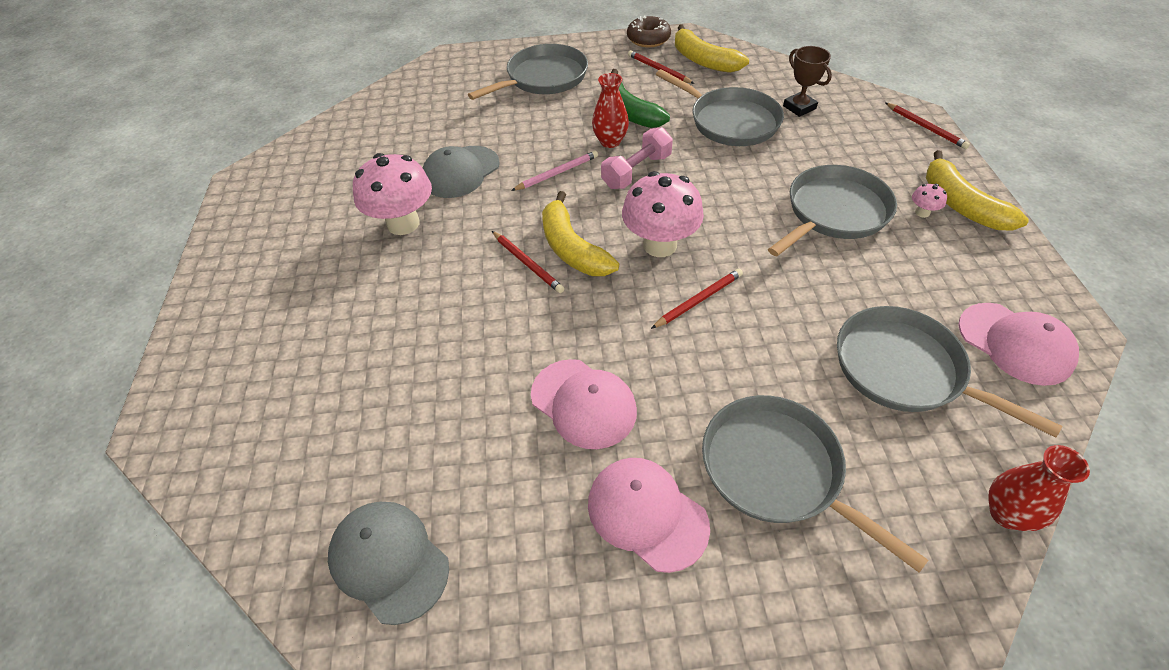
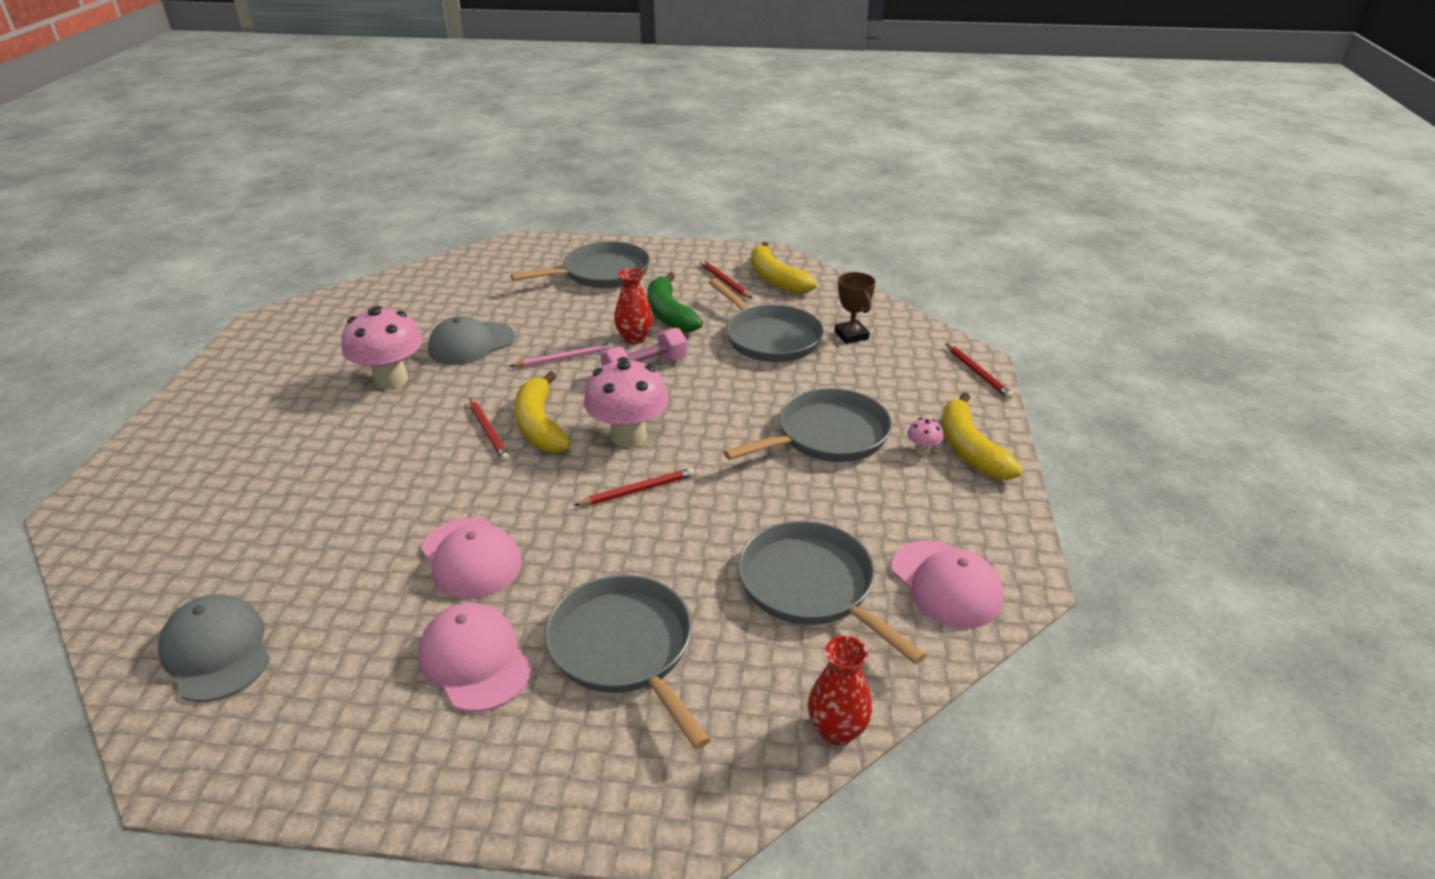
camera: 10 degrees right, 15 degrees down
brown donut [627,15,671,48] -> none

